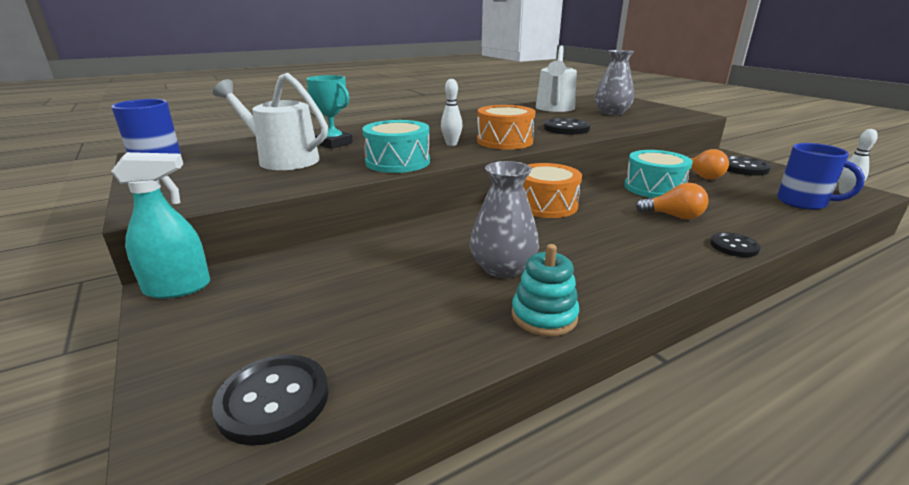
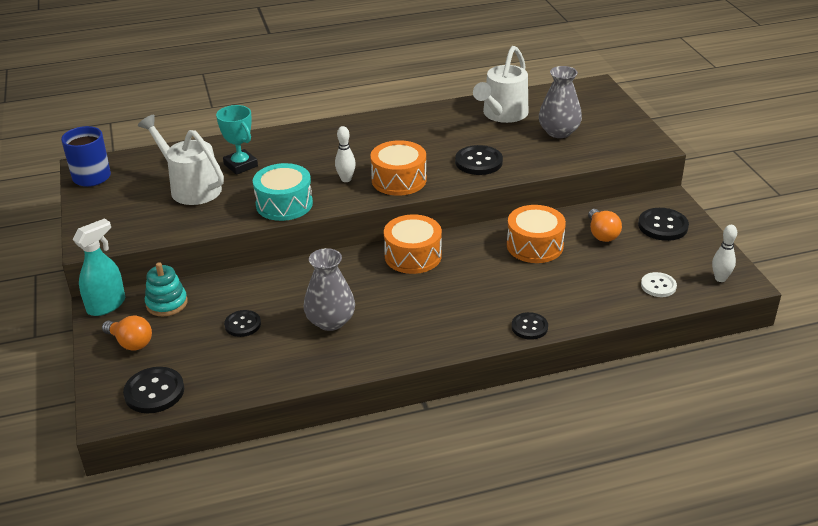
camera: 15 degrees right, 10 degrees up
turquoise spray bottle [111,152,210,299] -> turquoise spray bottle turned 45 degrees counterclockwise [72,218,125,316]
turquoise stacking toy [512,244,579,336] -> turquoise stacking toy moved to [145,262,188,316]
turquoise drum [624,150,693,198] -> orange drum [507,205,566,263]
orange light bulb [635,183,708,220] -> orange light bulb moved to [102,315,152,351]
blue mug [777,143,865,210] -> white button [641,272,677,297]
none -> black button [224,310,261,337]

